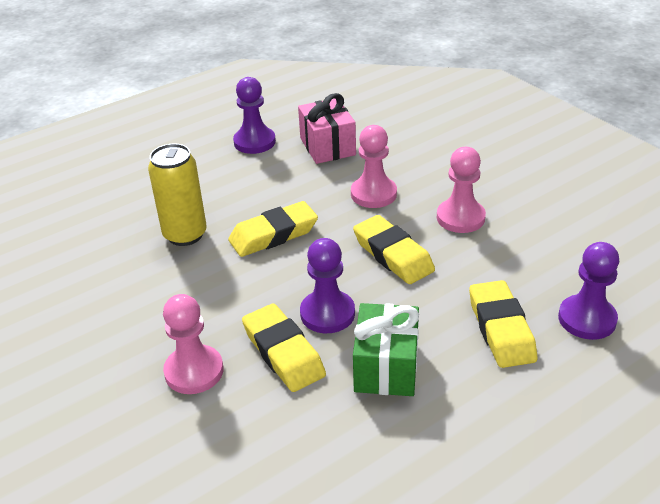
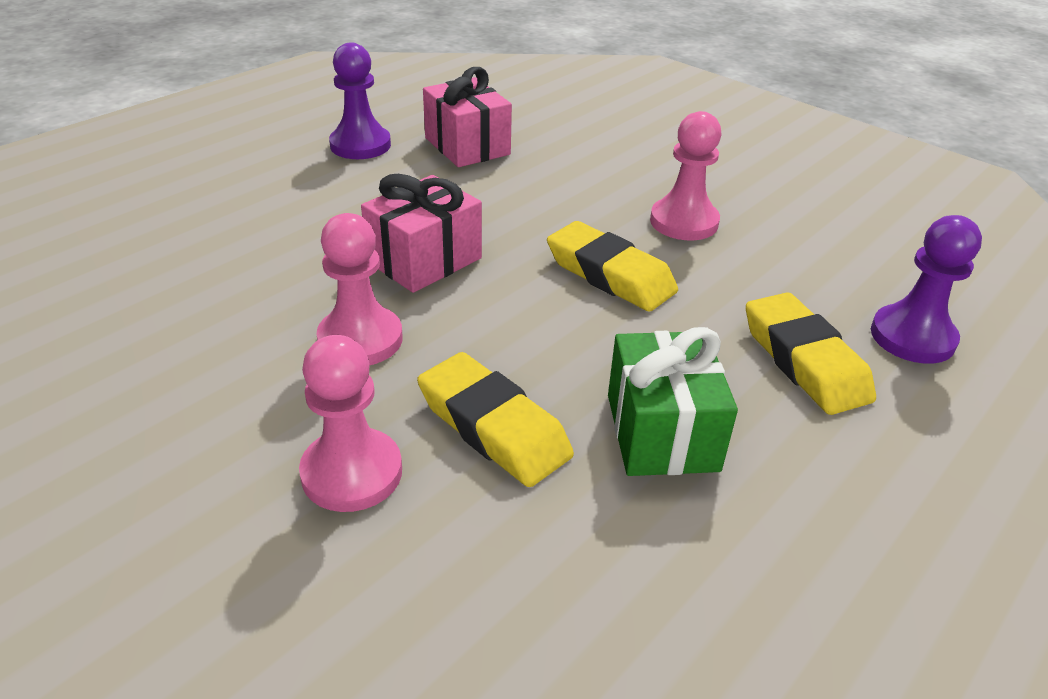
camera: 15 degrees left, 0 degrees up
yellow can [148,144,207,246] -> none
yellow eraser [228,201,318,257] -> pink gift [361,174,482,293]
purple pawn [300,238,355,333] -> none
pink pawn [351,125,397,208] -> pink pawn moved to [316,213,403,365]

